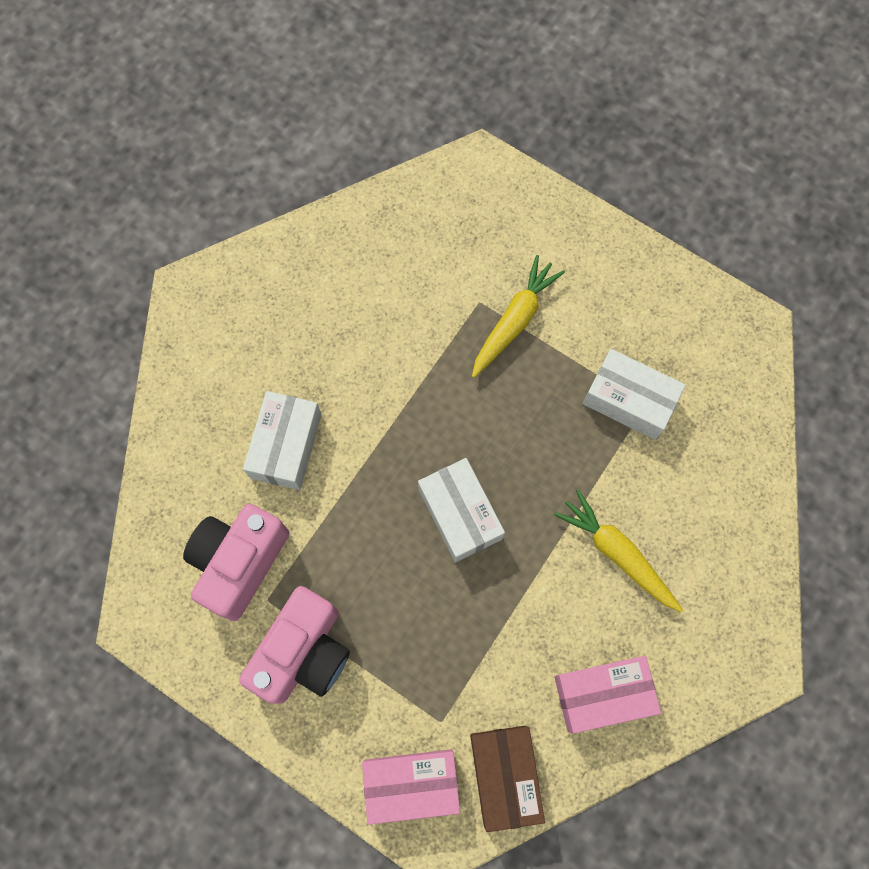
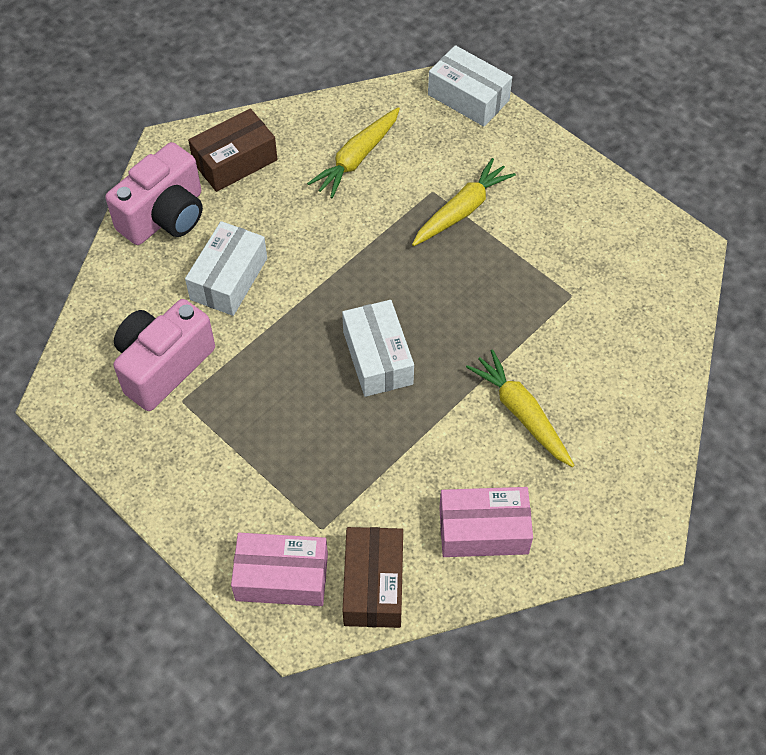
camera: 10 degrees right, 15 degrees down
pink camera [239,586,350,704] -> pink camera moved to [105,142,203,245]
white box [583,349,686,440] -> white box moved to [428,45,512,127]
none -> brown box [188,108,277,192]
none -> yellow carrot [307,107,400,198]

